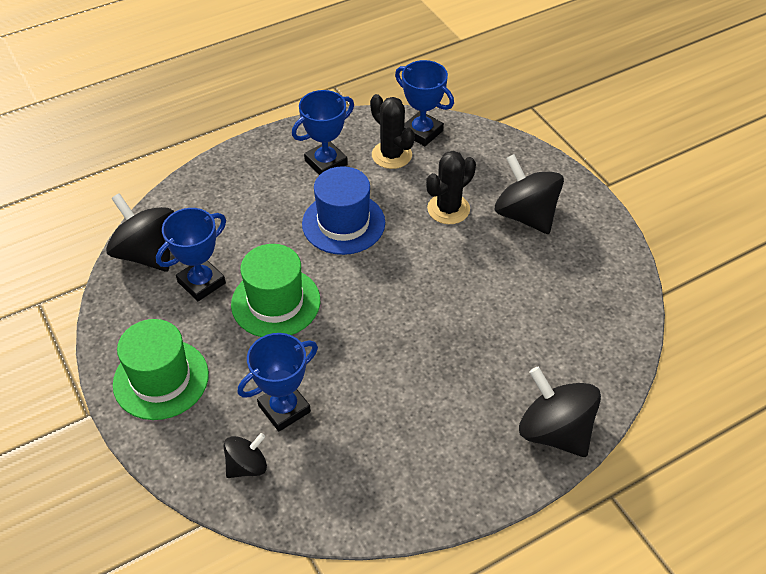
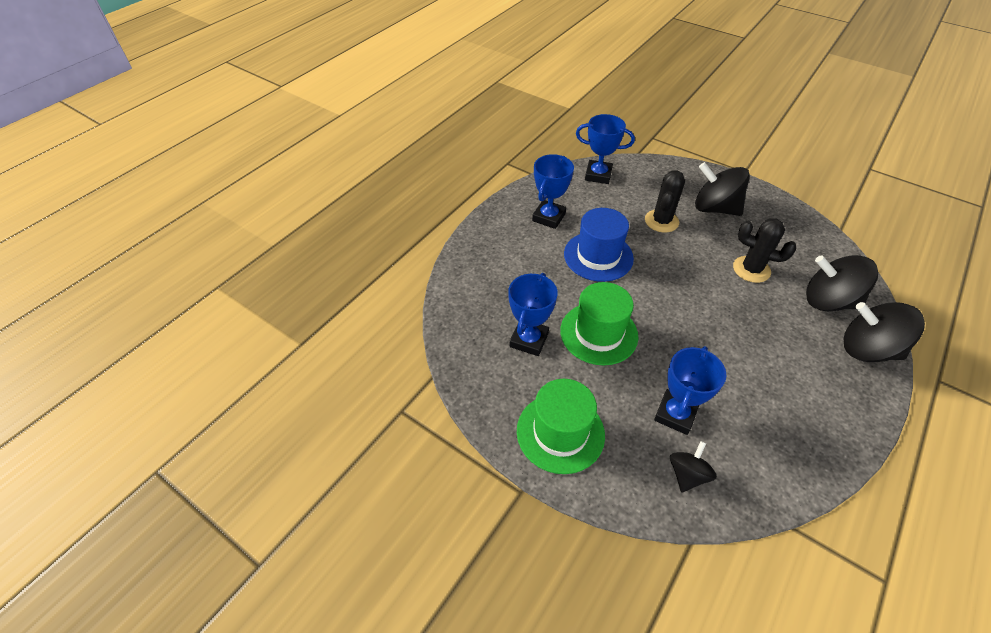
camera: 25 degrees left, 0 degrees up
black spinning top [106,193,174,272] -> black spinning top moved to [806,255,878,311]
black cactus [370,94,415,169] -> black cactus moved to [733,218,796,283]

